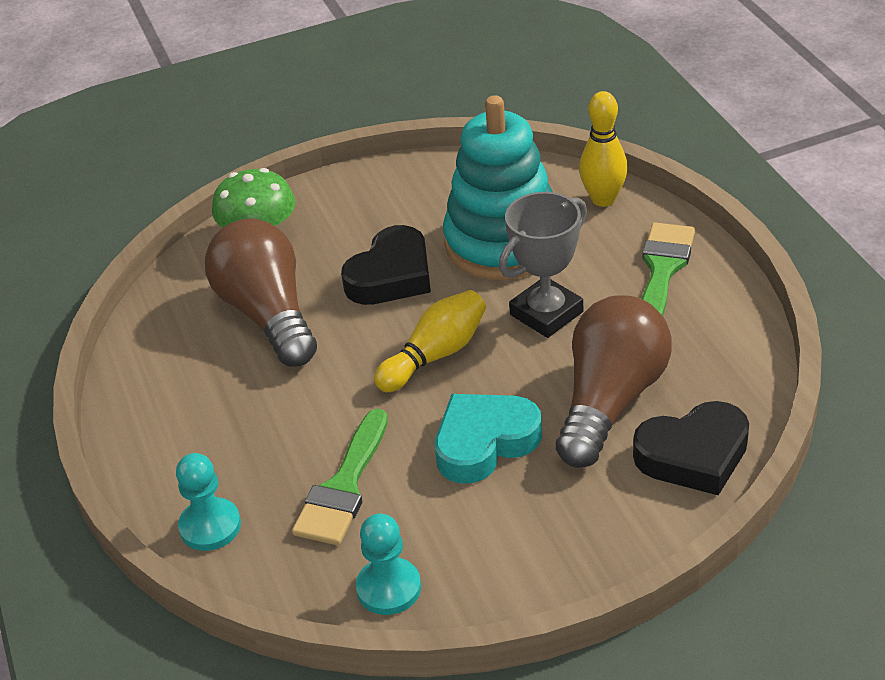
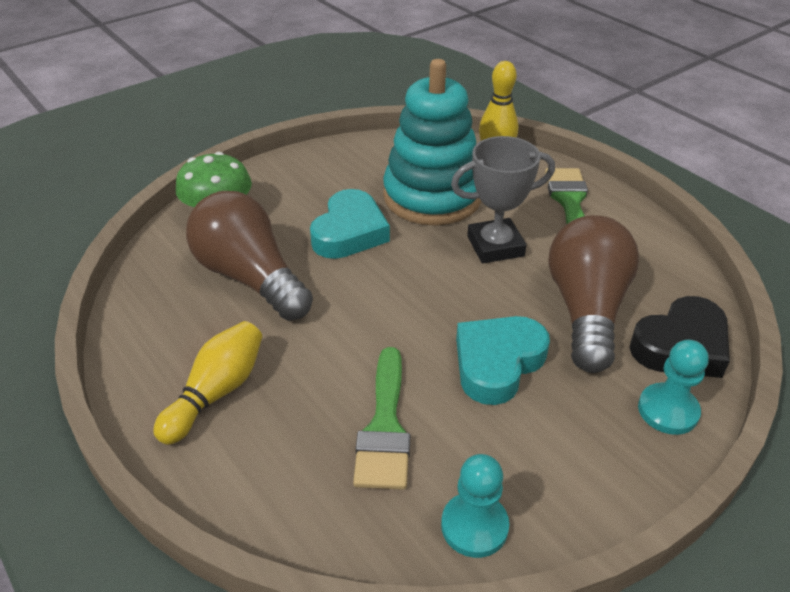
camera: 20 degrees left, 0 degrees up
turquoise pawn [176,453,241,551] -> turquoise pawn moved to [638,340,709,435]
black heart [341,225,431,305] -> turquoise heart [310,189,390,259]
yellow bowling pin [374,290,486,392] -> yellow bowling pin moved to [153,321,262,445]
grey trophy [499,192,587,338] -> grey trophy turned 45 degrees clockwise [451,136,555,263]

